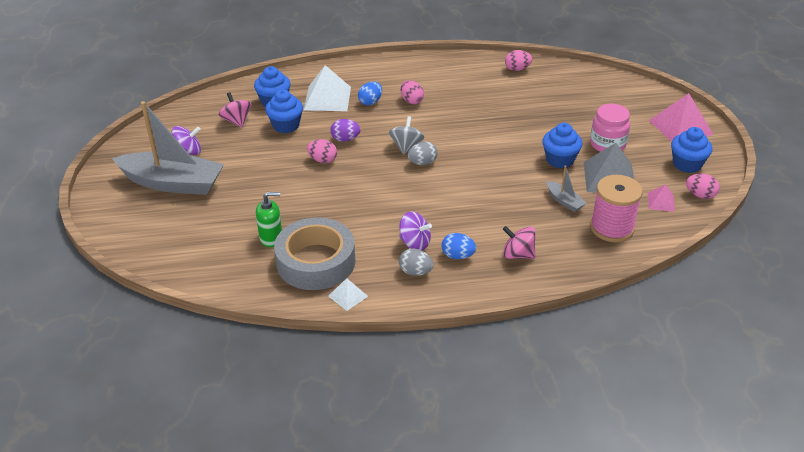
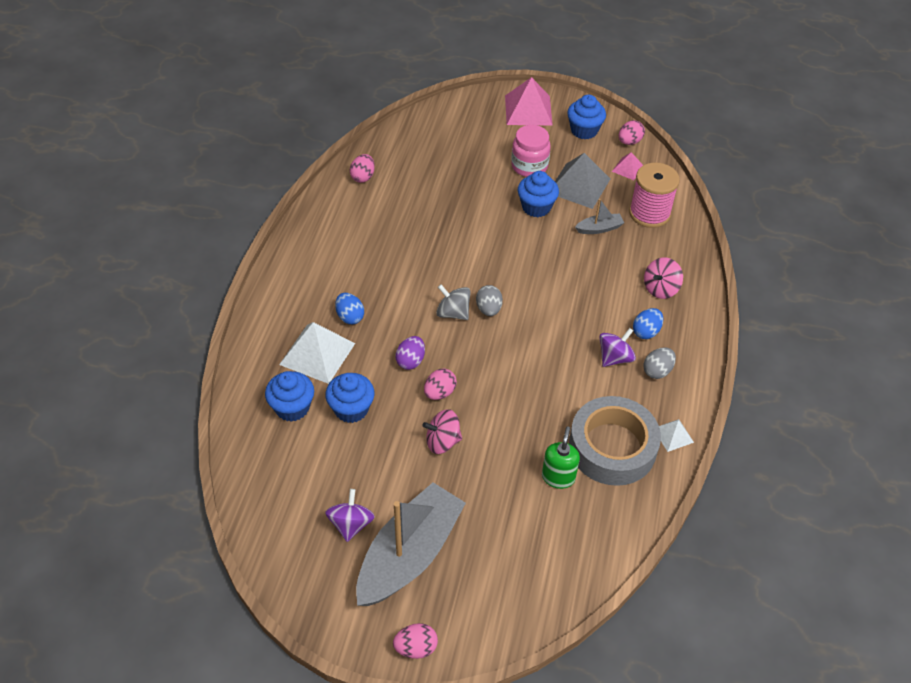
camera: 70 degrees left, 10 degrees up
pink spinning top [218,92,252,127] -> pink spinning top moved to [423,409,462,454]
pink egg [400,80,424,104] -> pink egg moved to [393,623,438,659]

